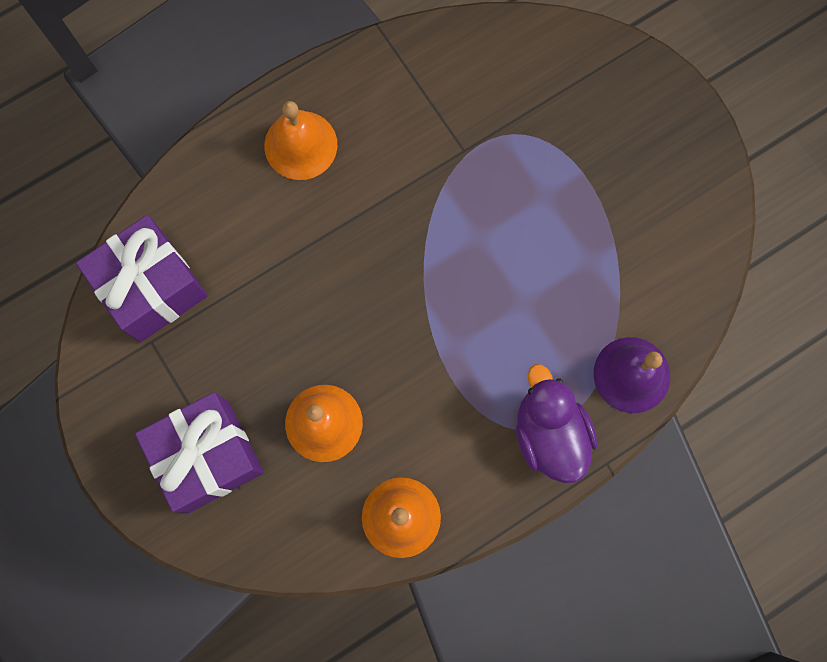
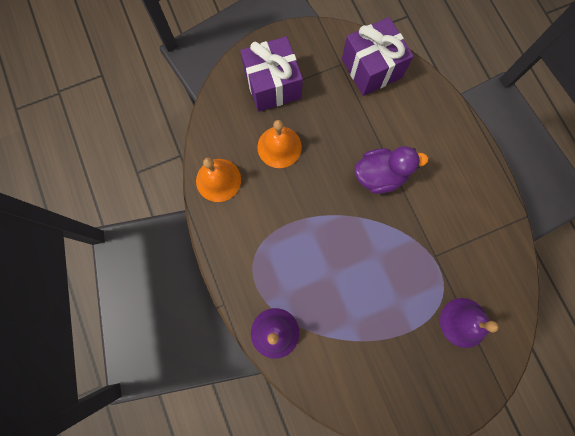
camera: 100 degrees right, 0 degrees up
orange bell [264,101,337,180] -> none
purple duck [516,364,597,483] -> purple duck moved to [355,146,429,194]
none -> purple bell [440,298,499,348]

